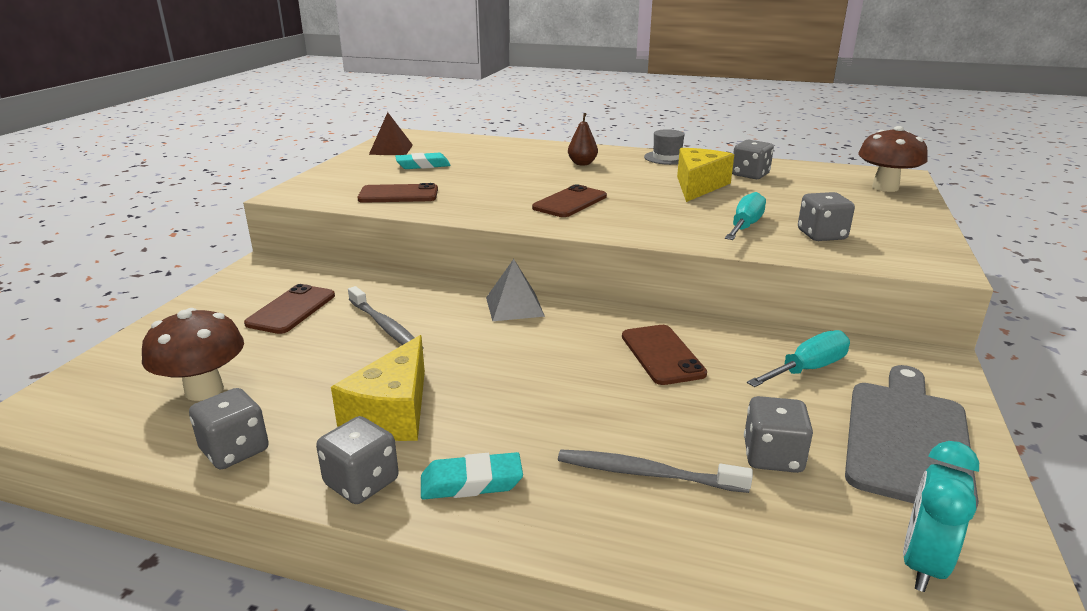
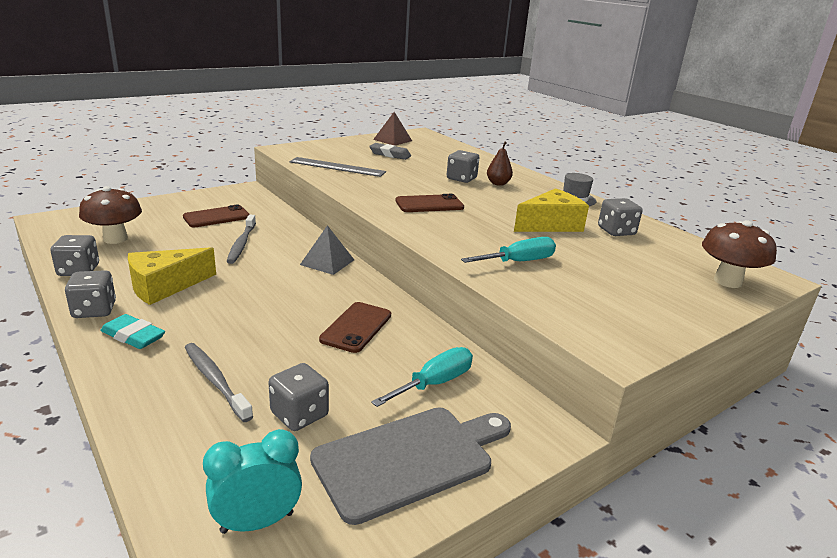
camera: 35 degrees right, 0 degrees up
brown phone [357,183,438,203] -> grey ruler [289,157,386,177]
turquoise eraser [395,153,451,169] -> grey eraser [369,143,411,160]
turquoise screwdriver [747,330,850,387] -> turquoise screwdriver turned 45 degrees counterclockwise [371,347,473,407]
grey dice [798,192,855,241] -> grey dice moved to [447,150,480,183]

